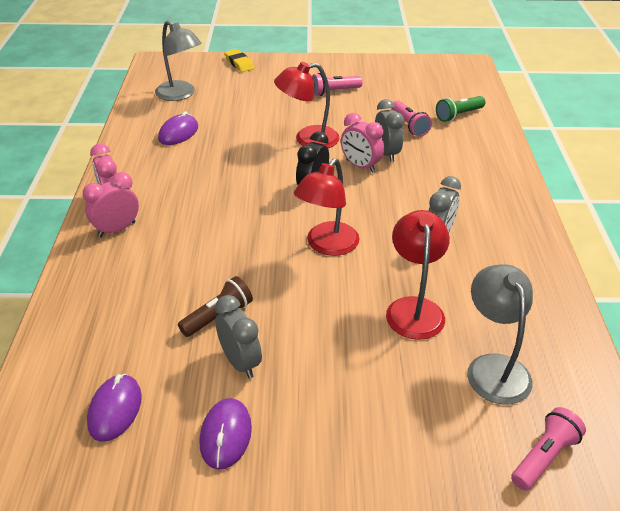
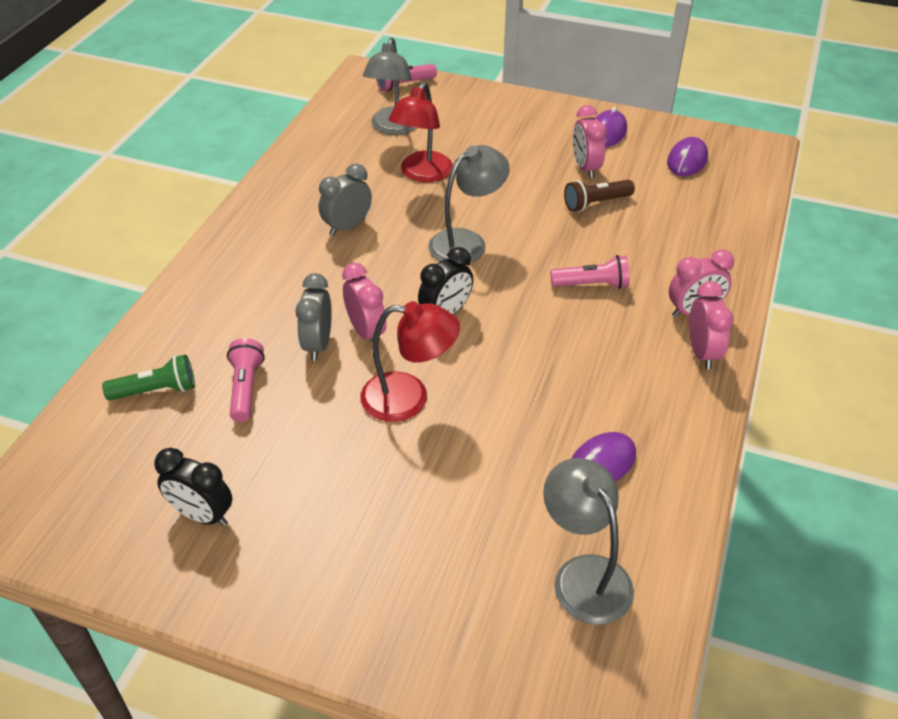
camera: 160 degrees left, 5 degrees up
grey clock [215,295,262,379] -> pink clock [573,105,607,179]
yellow eraser [224,49,254,72] -> none
red lamp [294,158,360,256] -> grey lamp [429,145,510,263]
pink flashlight [312,73,363,96] -> pink flashlight moved to [551,255,630,289]
none -> black clock [154,448,232,526]

